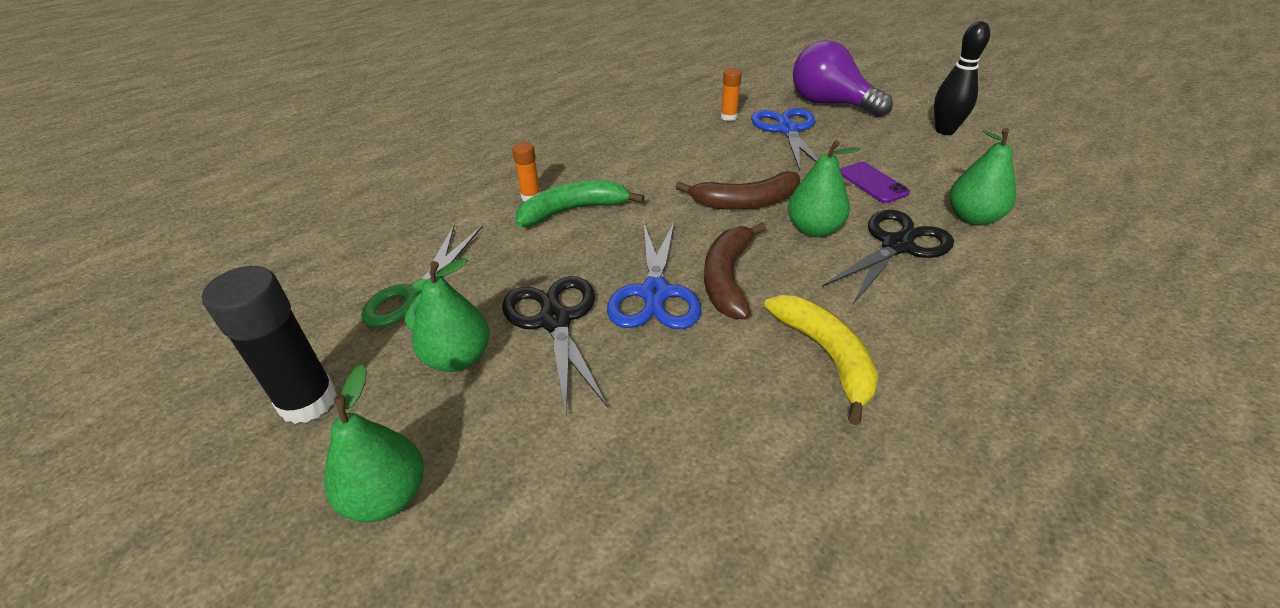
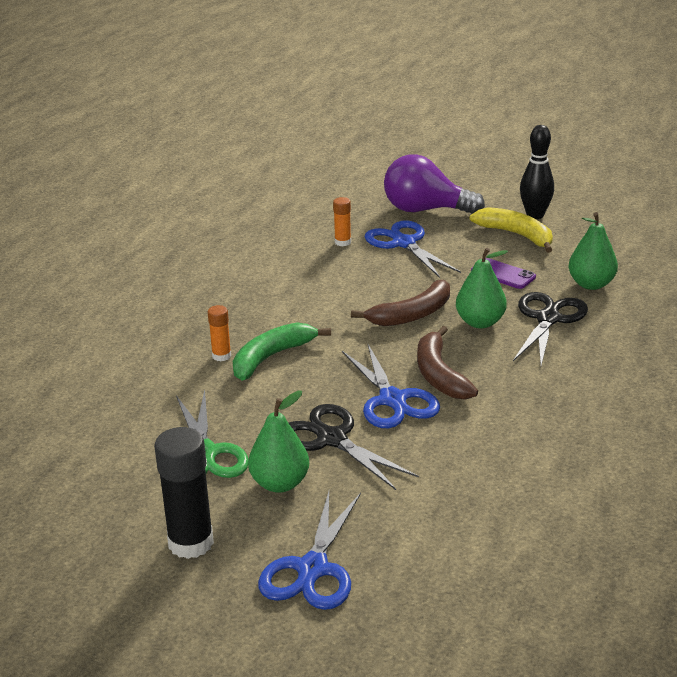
camera: 25 degrees left, 10 degrees down
green pear [324,365,424,523] -> blue scissors [258,492,361,610]
yellow banana [764,295,879,425] -> yellow banana moved to [470,207,553,253]

